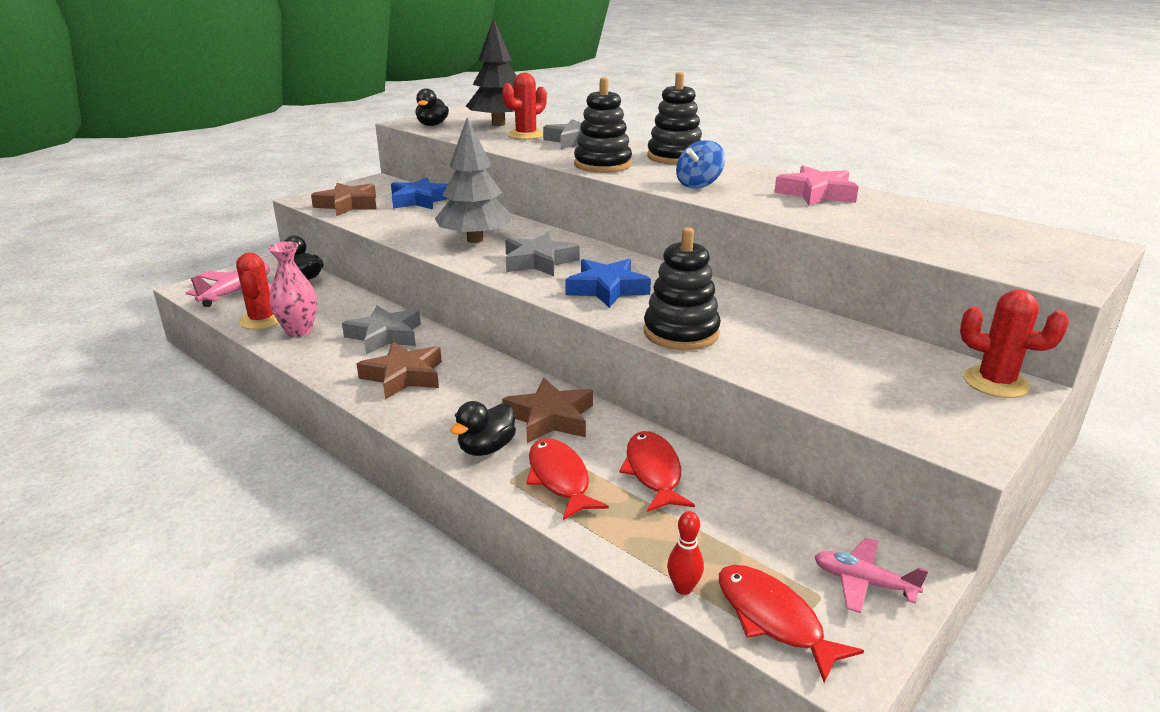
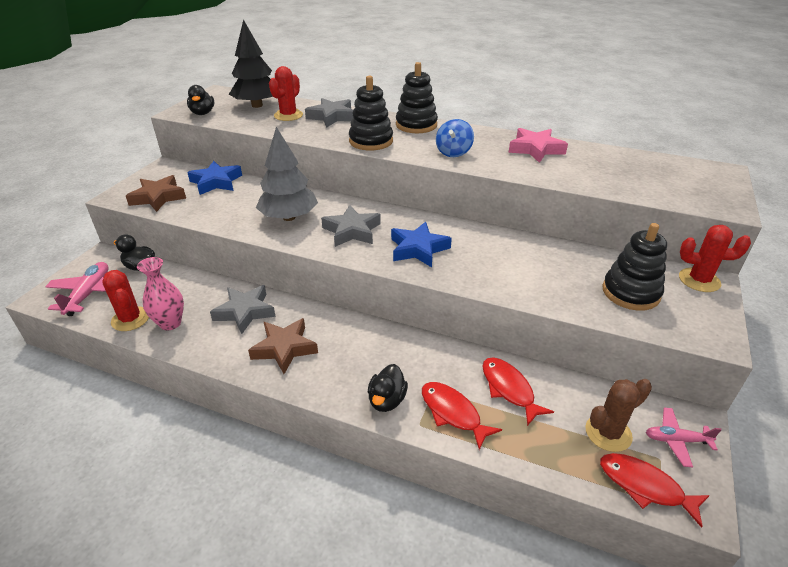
camera: 20 degrees left, 10 degrees up
brown star [502,378,593,443] -> none
black stacking toy [644,227,721,350] -> black stacking toy moved to [602,223,667,311]
red bowling pin [667,511,704,595] -> none
none -> brown cactus [585,379,652,452]

